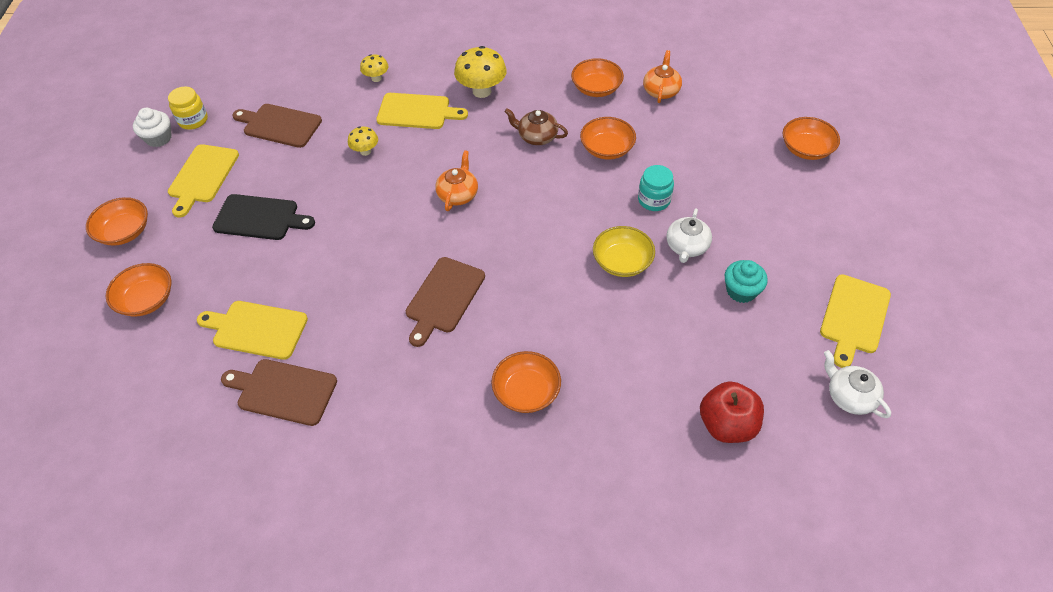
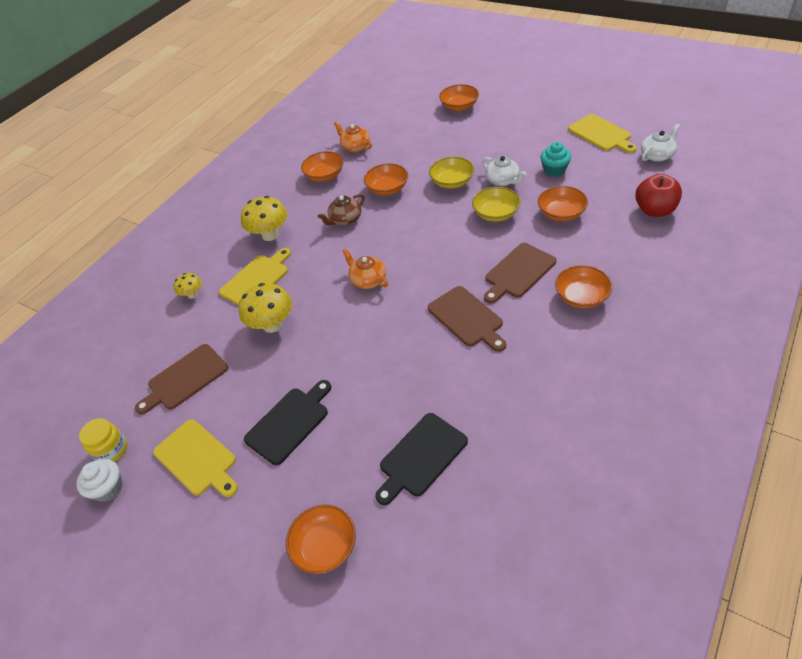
camera: 55 degrees left, 5 degrees down
orange bowl [86,197,148,246] -> orange bowl moved to [538,186,588,221]
yellow cutting board [197,301,308,360] -> black cutting board [375,413,468,505]
brown cutting board [221,359,337,426] -> brown cutting board moved to [484,243,556,303]
yellow mushroom [348,126,378,156] -> yellow mushroom [239,283,292,333], size x1.80
turquoise jar [638,165,674,211] -> yellow bowl [429,157,474,189]
white teapot [824,350,891,418] -> white teapot turned 150 degrees clockwise [641,124,680,162]

